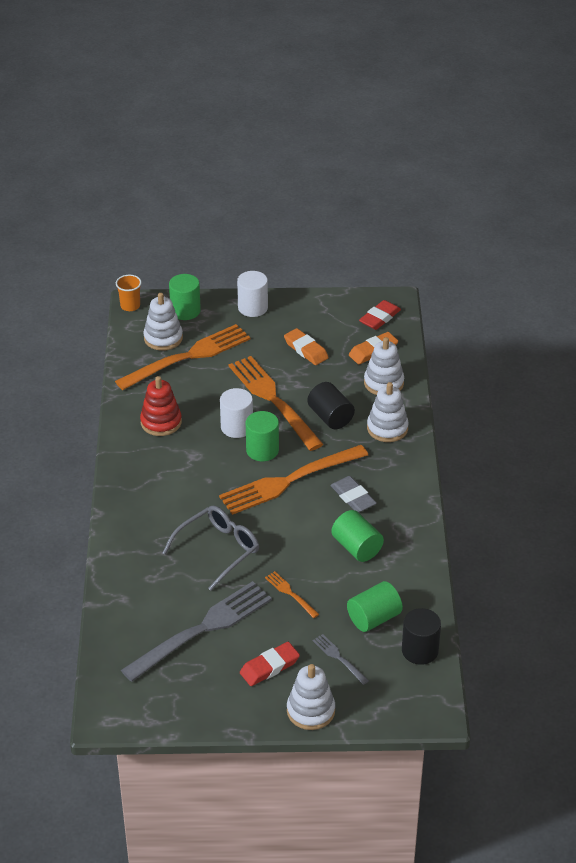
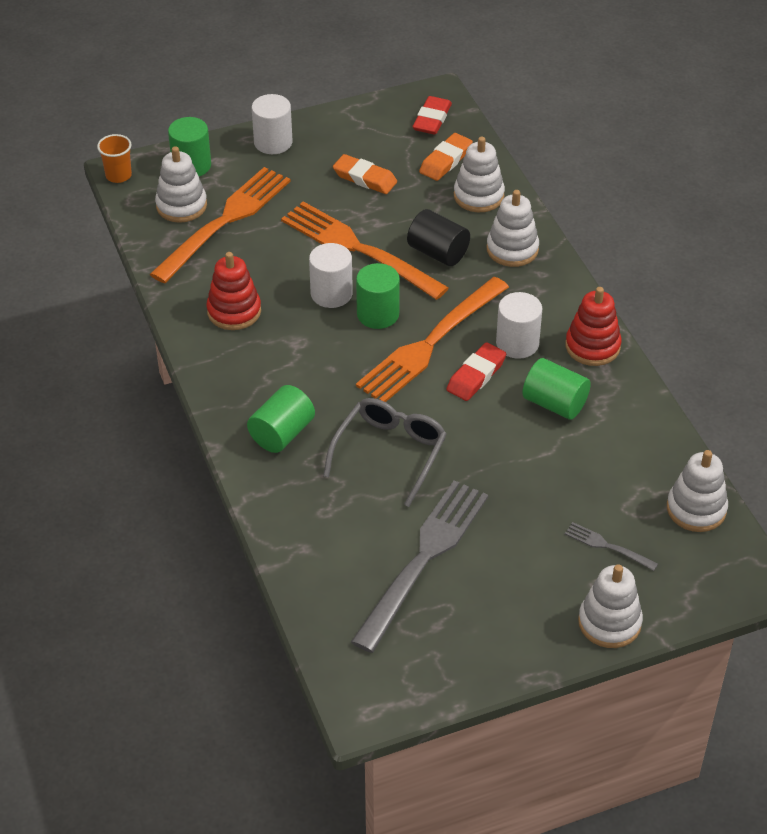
camera: 20 degrees left, 5 degrees up
red eraser [240,642,300,686] -> red eraser moved to [447,342,506,401]
orange fork [265,571,319,618] -> none
grey eraser [330,476,377,513] -> white cylinder [496,292,543,359]
green cylinder [347,581,403,632] -> green cylinder moved to [247,385,315,453]
black cylinder [402,608,441,665] -> white stacking toy [667,450,728,532]
none -> red stacking toy [565,287,622,366]

